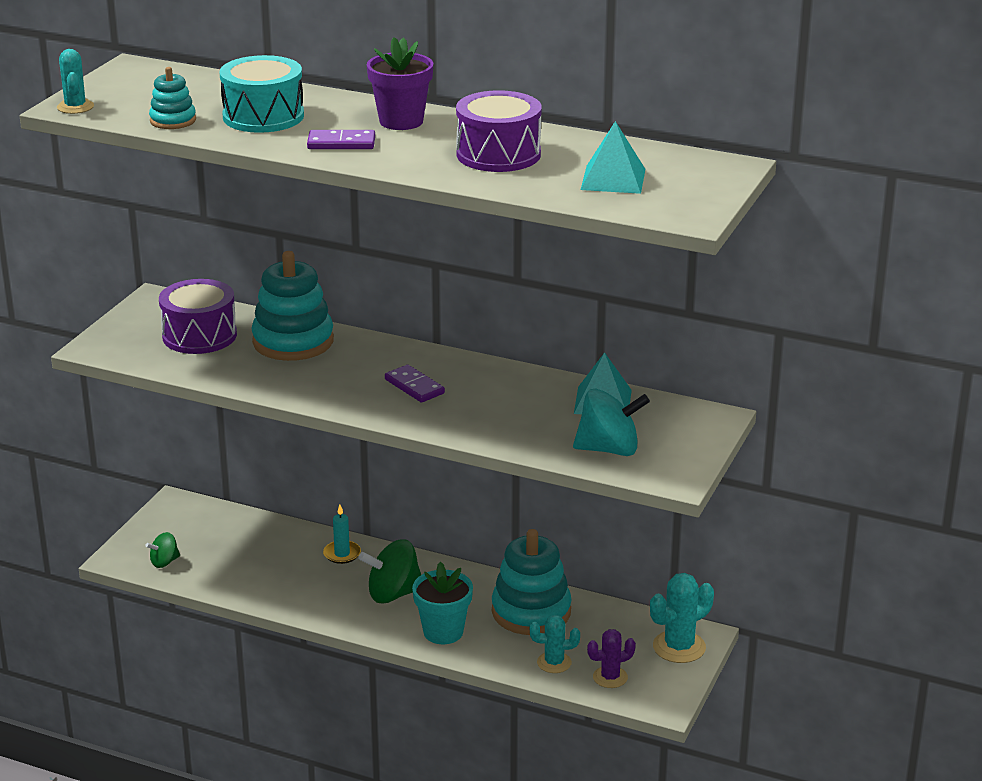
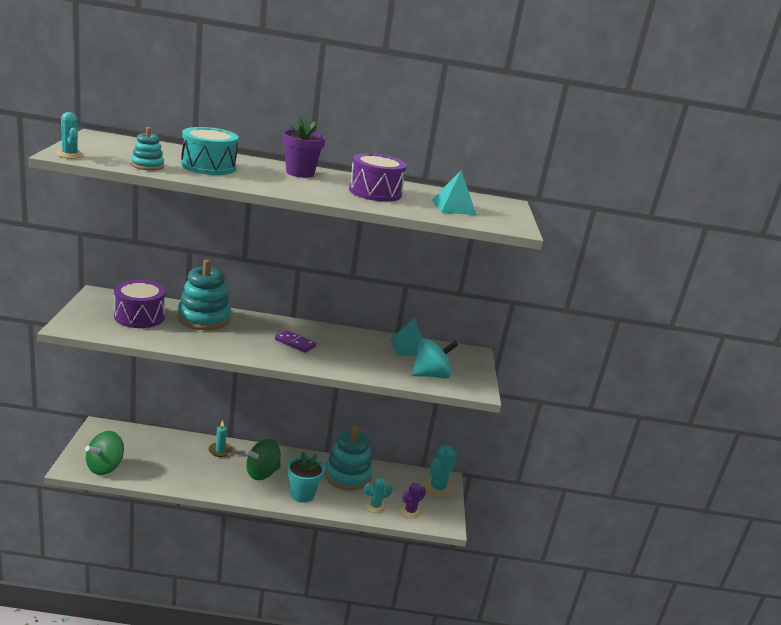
camera: 25 degrees left, 5 degrees down
green spinning top [146,532,180,568] -> green spinning top [85,431,124,475], size x1.83
purple domino [307,130,375,149] -> none

